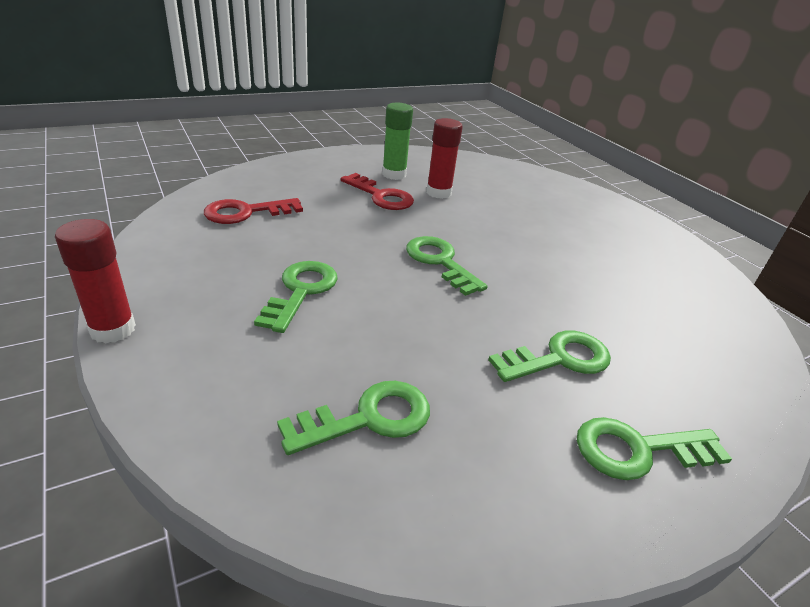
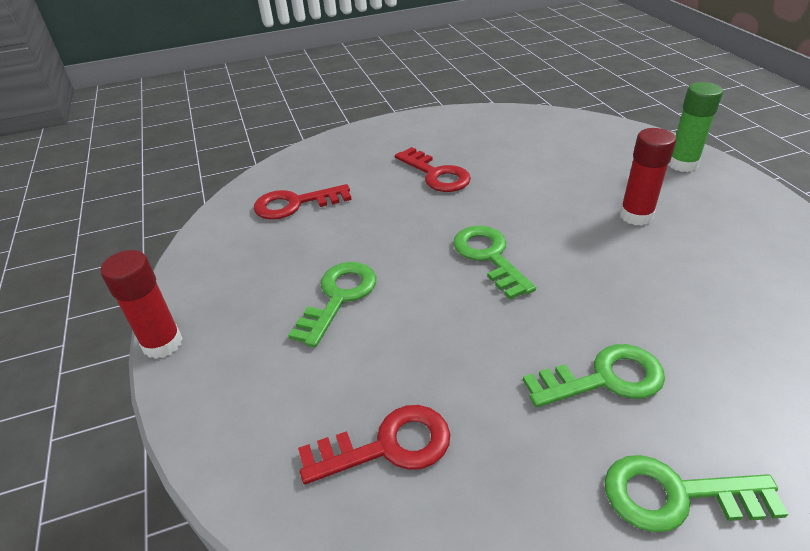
camera: 15 degrees right, 5 degrees up
green key [277,381,430,455] -> red key [298,405,450,484]
green glue stick [382,103,413,180] -> green glue stick moved to [668,82,723,172]
red glue stick [426,118,463,199] -> red glue stick moved to [619,128,676,226]

